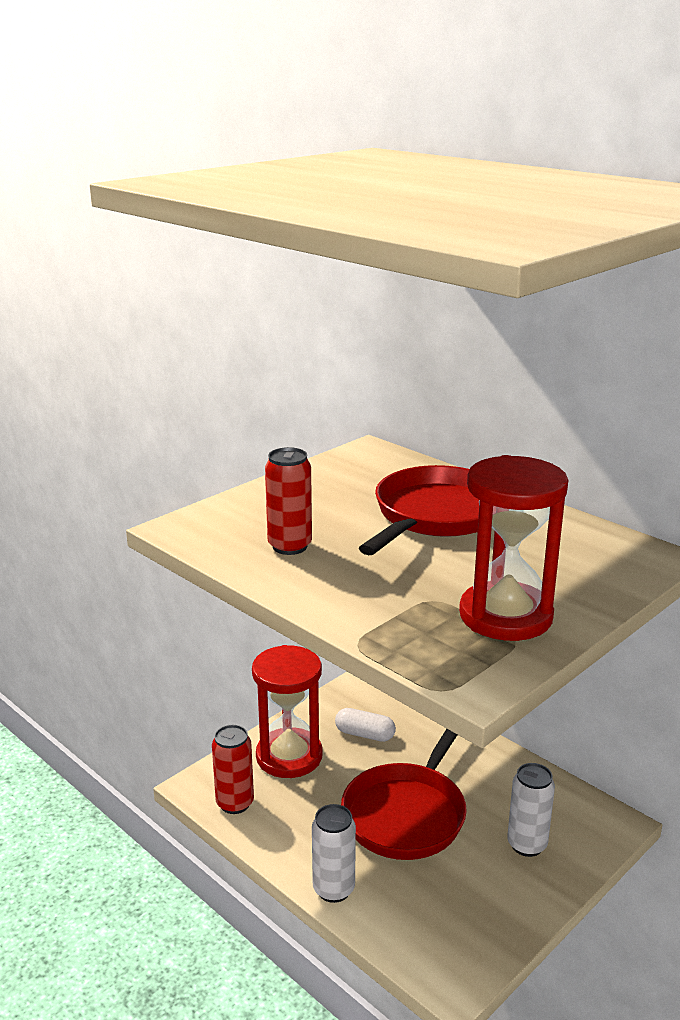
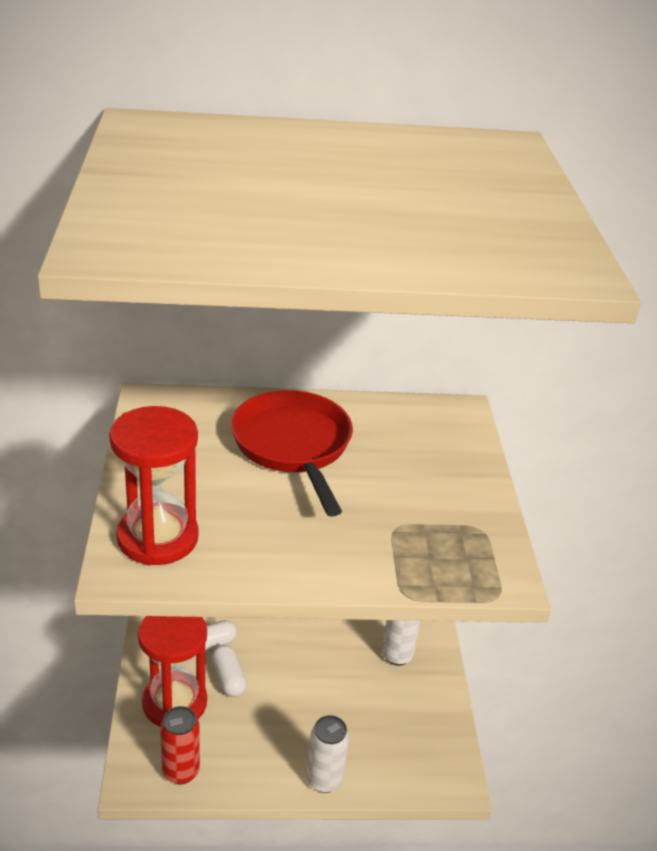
camera: 50 degrees left, 10 degrees up
red can [265,447,312,555] -> none
red pan [341,729,467,860] -> none
red hourglass [459,455,568,641] -> red hourglass moved to [109,406,199,565]
none -> white capsule [212,645,247,697]

